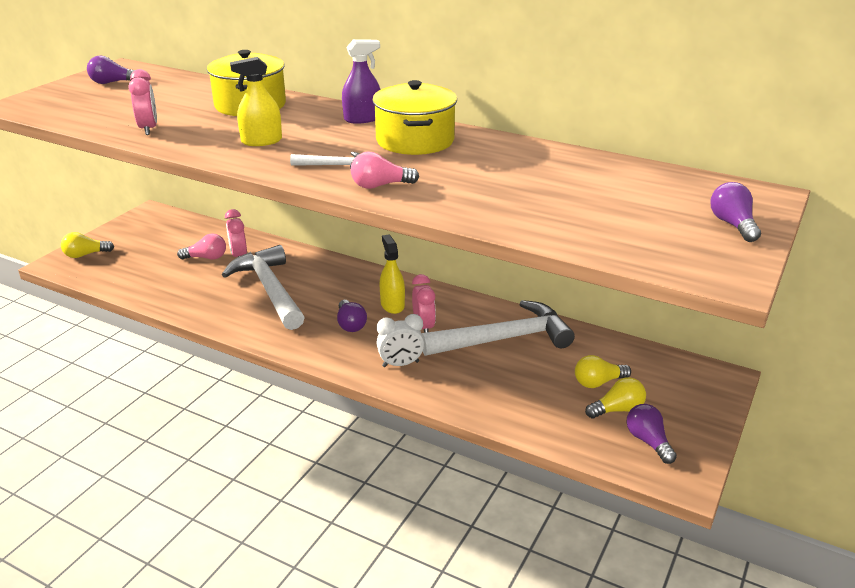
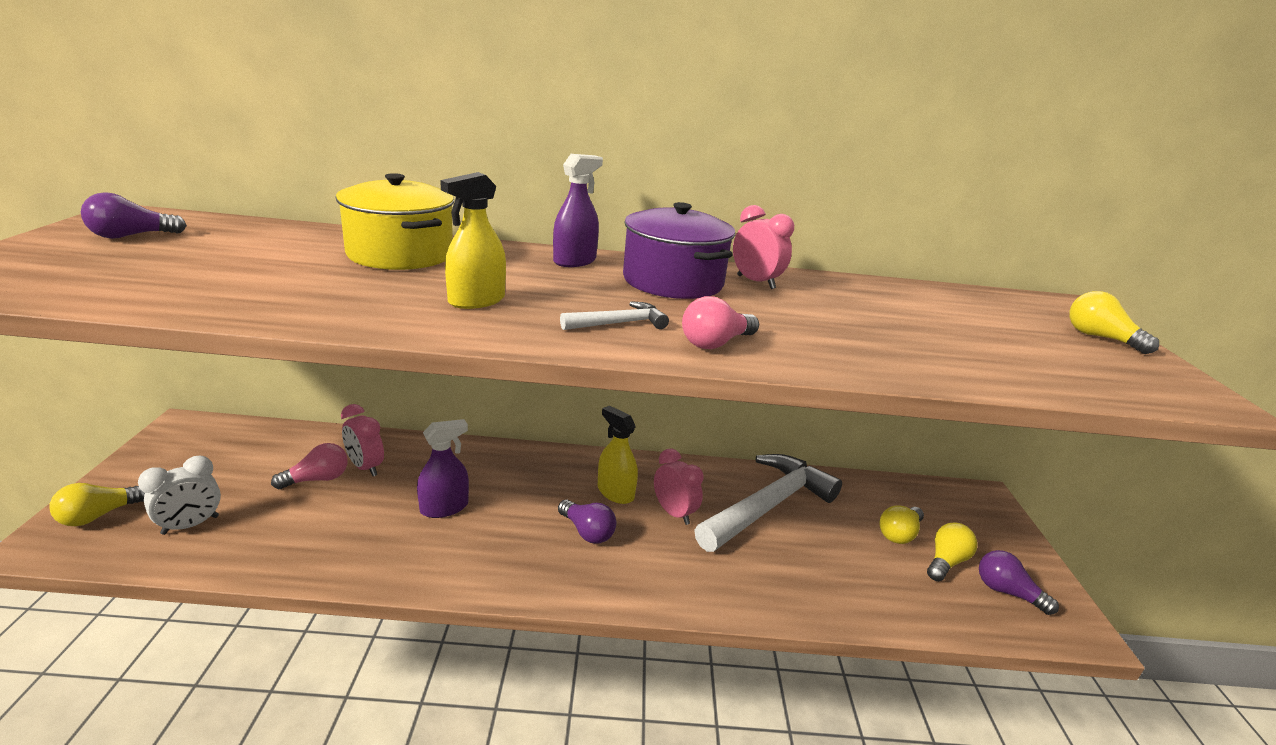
camera: 30 degrees left, 5 degrees down
pink clock [129,69,157,135] -> pink clock moved to [733,205,794,289]
white hammer [222,245,305,330] -> purple spray bottle [417,419,469,518]
yellow pot [372,80,457,155] -> purple pot [623,202,735,299]
white clock [376,314,424,367] -> white clock moved to [138,456,221,535]
purple light bulb [710,182,761,242] -> yellow light bulb [1069,291,1159,354]

